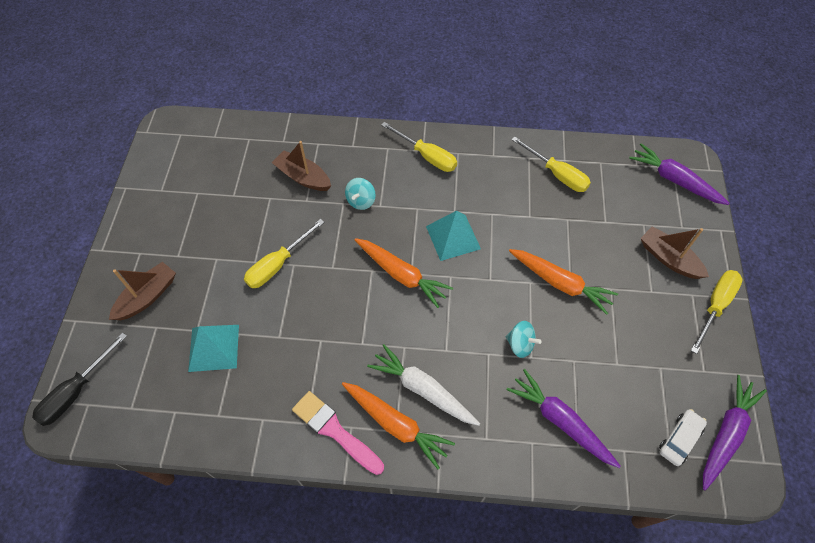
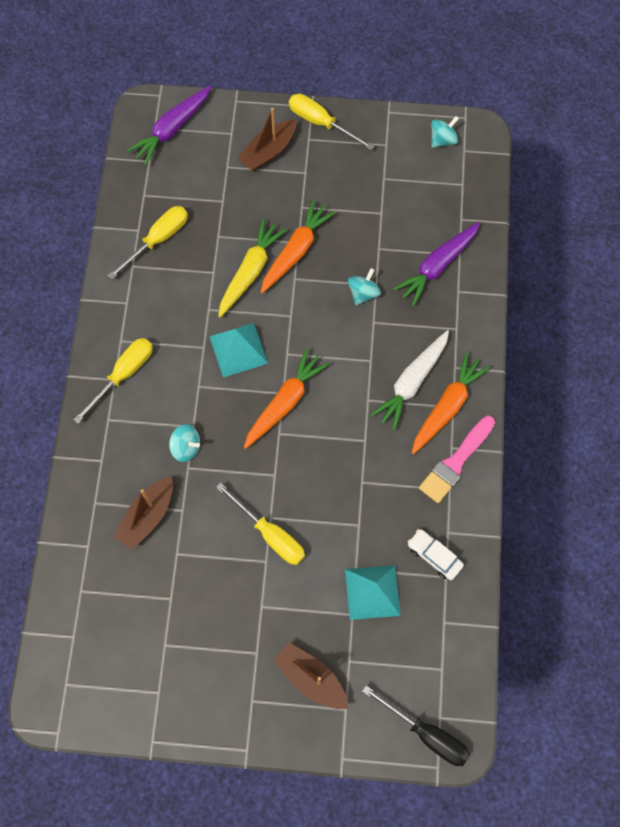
camera: 90 degrees left, 10 degrees up
white car [659,409,707,466] -> white car moved to [408,529,464,580]
purple carrot [703,375,767,491] -> turquoise spinning top [431,116,459,148]
none -> yellow carrot [218,218,287,317]

